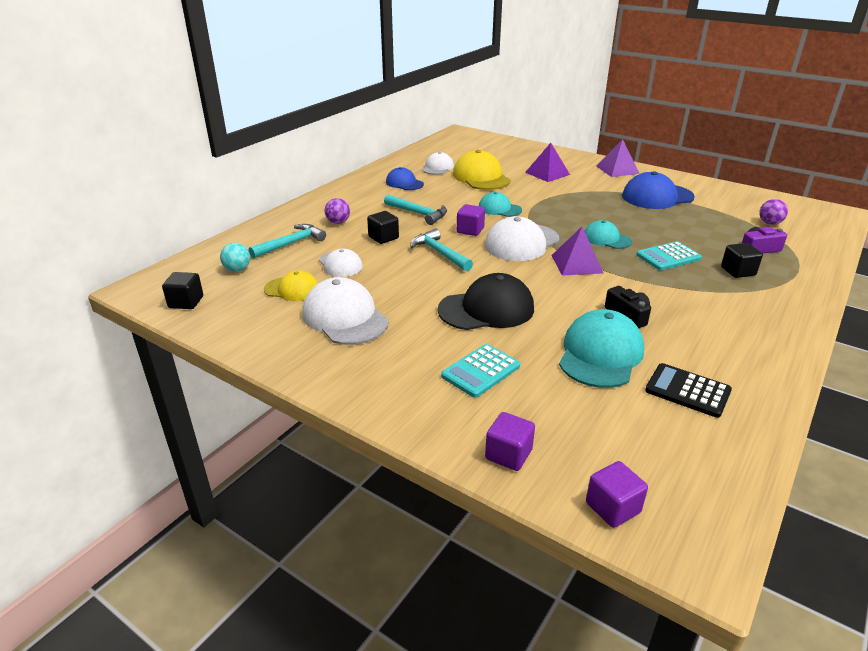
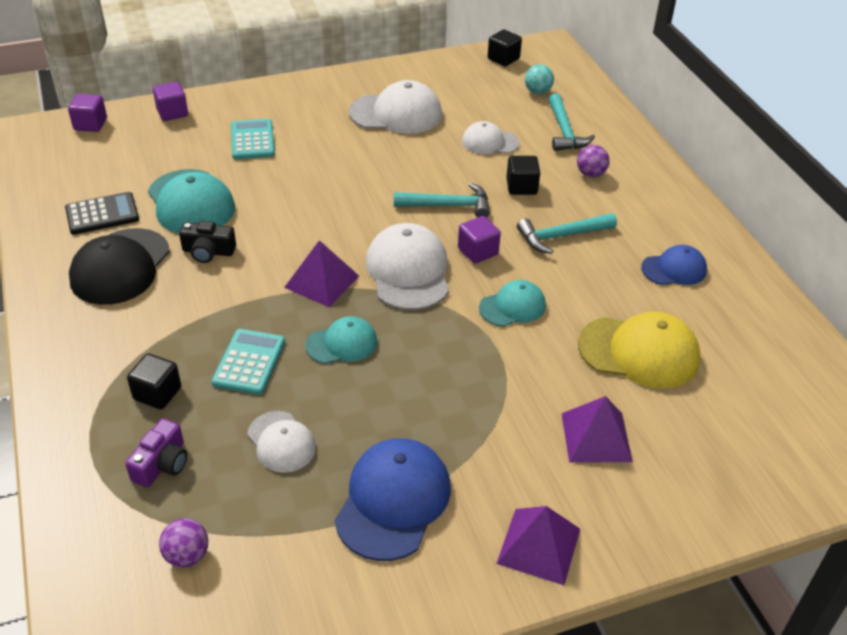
camera: 125 degrees right, 10 degrees up
yellow cap [264,270,318,301] -> none
white cap [422,152,454,175] -> white cap moved to [247,411,316,473]
black cap [438,273,534,330] -> black cap moved to [69,228,170,305]

